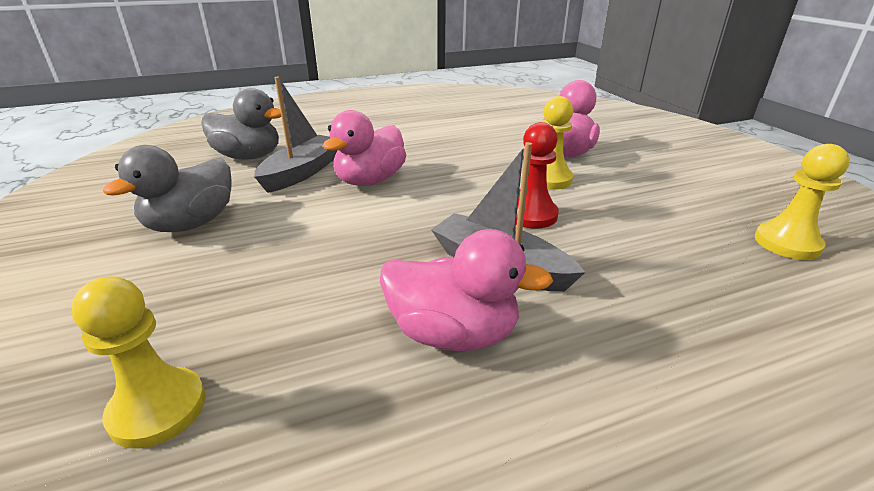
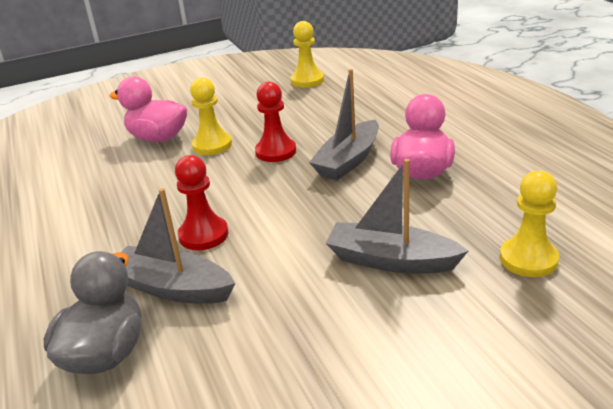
camera: 90 degrees left, 0 degrees up
grey duck [103,145,231,232] -> none
pink duck [323,110,406,186] -> red pawn [175,155,228,250]
none -> grey boat [326,159,468,274]

